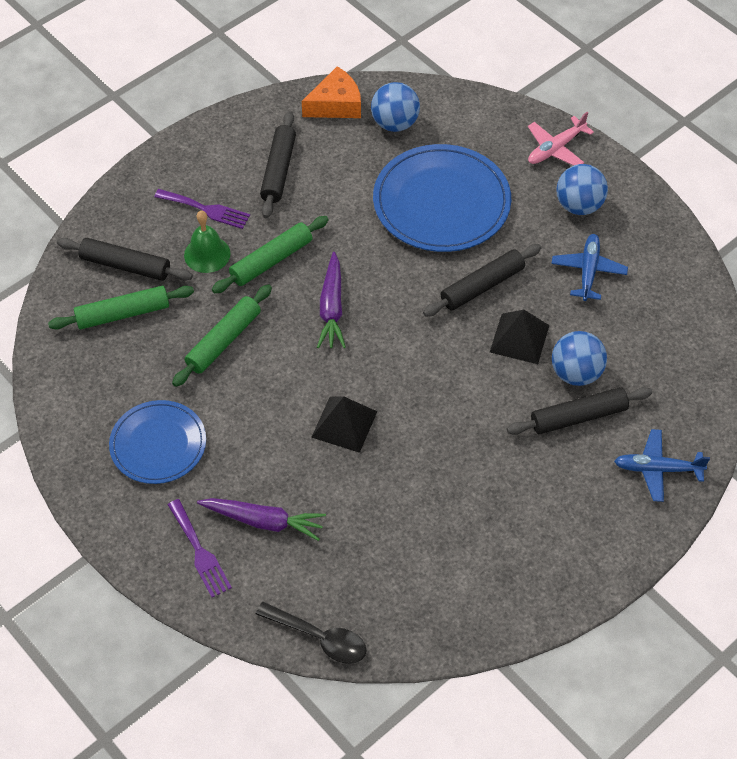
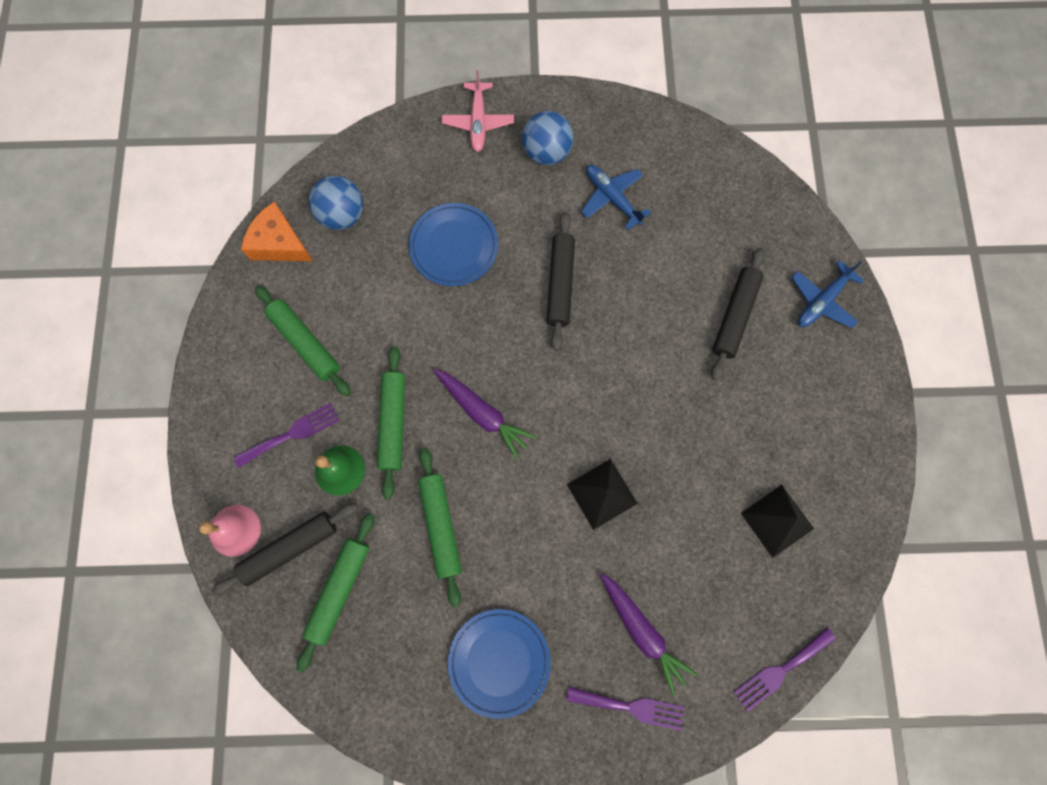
camera: 50 degrees left, 20 degrees up
purple carrot [197,498,326,541] -> purple carrot turned 90 degrees clockwise [600,573,697,696]
black spoon [256,602,366,664] -> purple fork [734,627,836,712]
black rolling pin [260,111,296,218] -> green rolling pin [255,285,351,396]
orange cheese [302,66,361,118] -> orange cheese turned 75 degrees counterclockwise [241,201,313,261]
blue plate [373,144,511,252] -> blue plate [409,203,498,286], size x0.63
black pyramid [490,310,549,364] -> black pyramid moved to [741,485,814,558]
blue ball [552,331,607,386] -> none
none -> pink bell [199,505,261,557]

